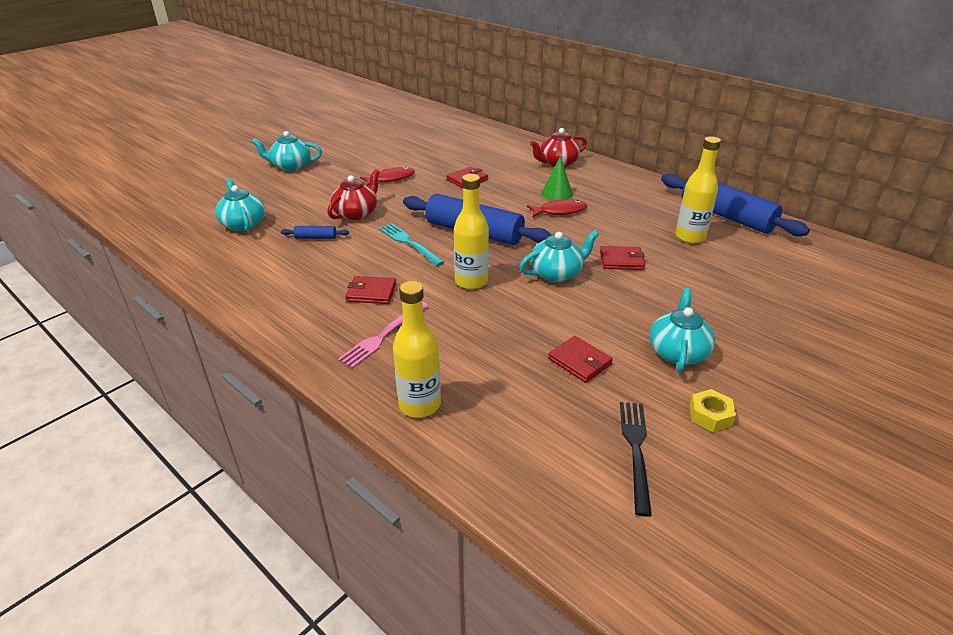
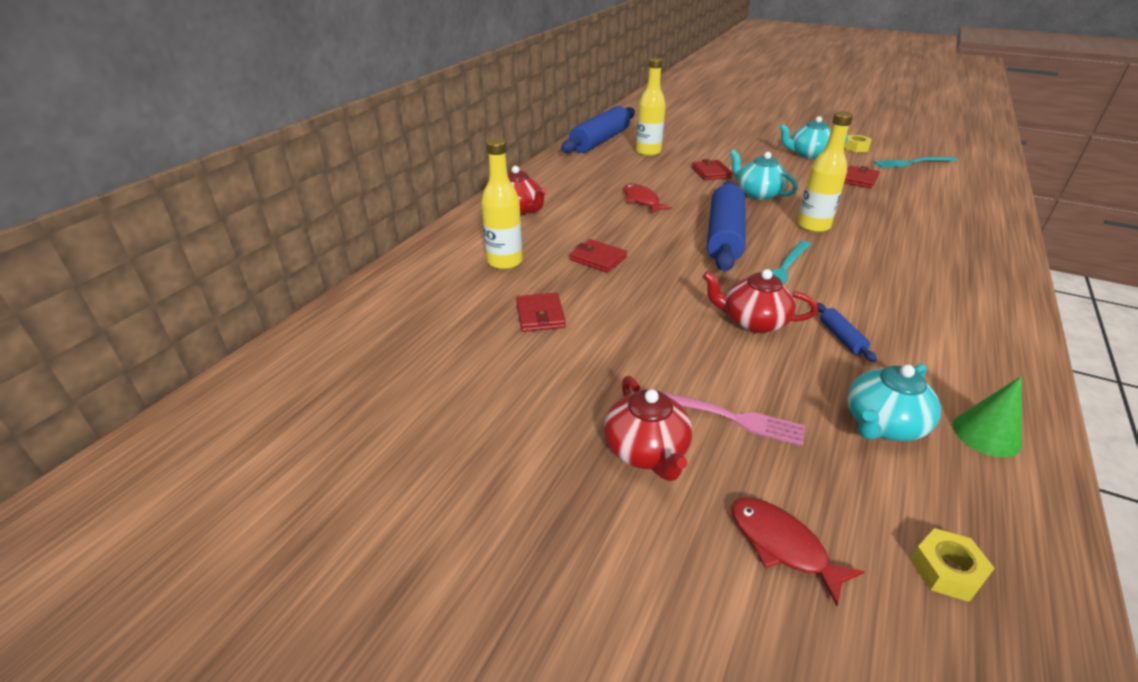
camera: 105 degrees left, 0 degrees up
turquoise teapot [252,131,322,171] -> red teapot [604,376,693,481]
pink fork [338,302,429,369] -> pink fork moved to [647,389,805,446]
red wallet [346,276,396,304] -> red wallet moved to [516,293,566,332]
red fish [360,167,415,186] -> red fish moved to [731,497,865,606]
yellow bottle [393,281,441,418] -> yellow bottle moved to [481,138,523,270]
green cone [542,156,573,201] -> green cone moved to [953,376,1022,457]
black fork [620,402,652,517] -> turquoise fork [874,157,958,168]
none -> yellow nut [910,528,995,602]

